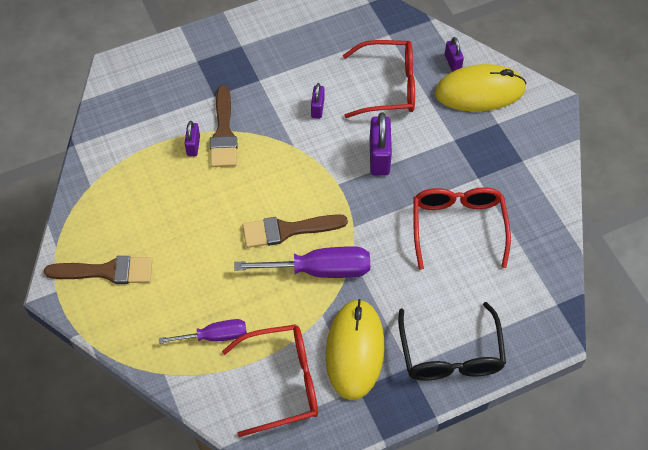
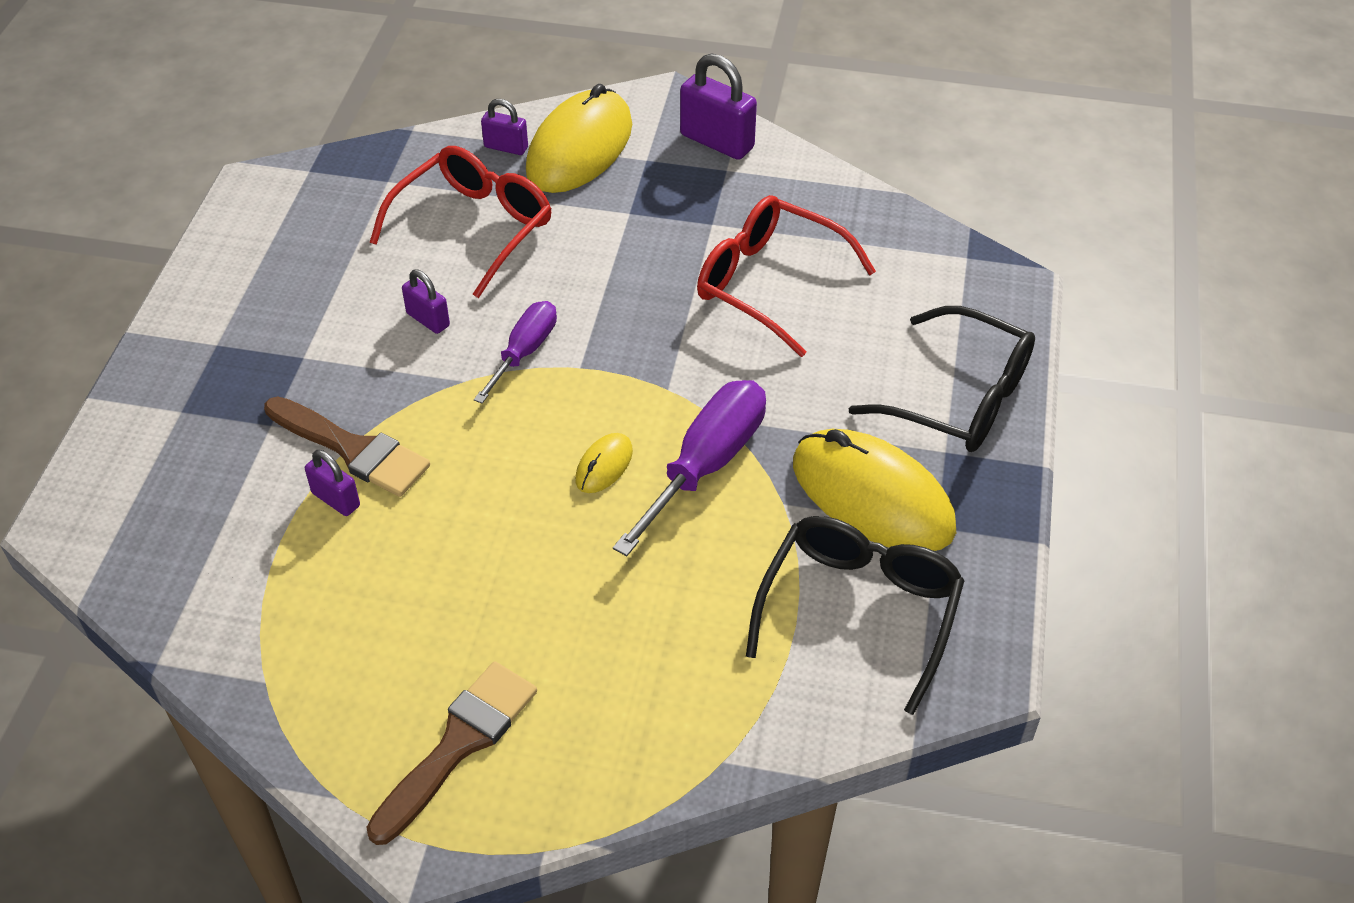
camera: 55 degrees left, 10 degrees down
purple screwdriver [159,319,247,344] -> purple screwdriver moved to [474,301,557,403]
red glasses [222,324,318,437] -> black glasses [746,516,964,715]
brown brush [242,214,348,248] -> yellow mouse [575,433,633,493]
purple padlock [370,112,392,176] -> purple padlock moved to [680,53,757,160]

